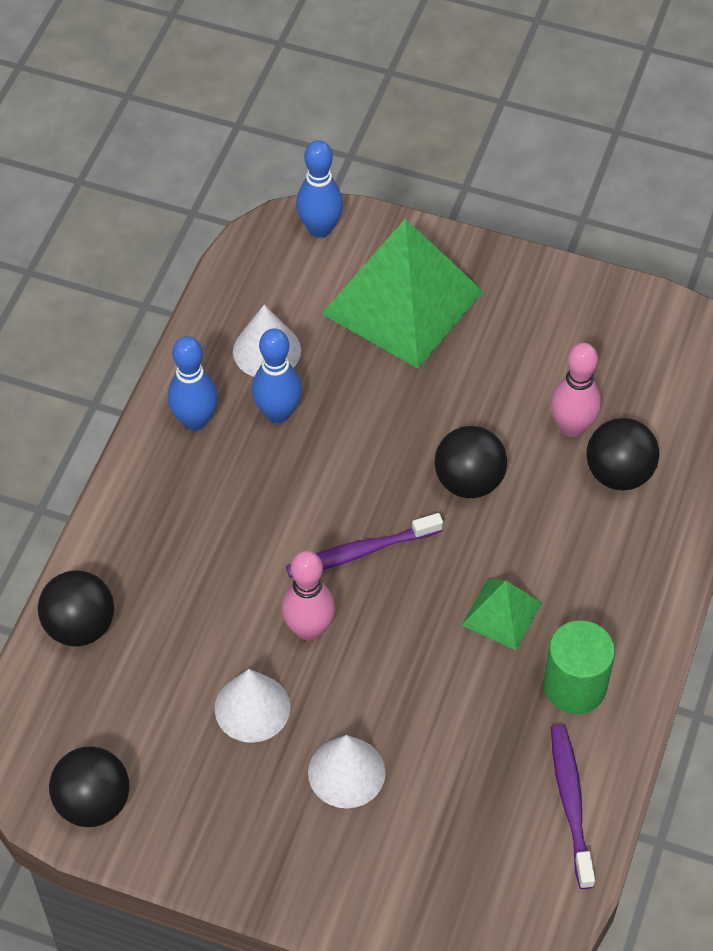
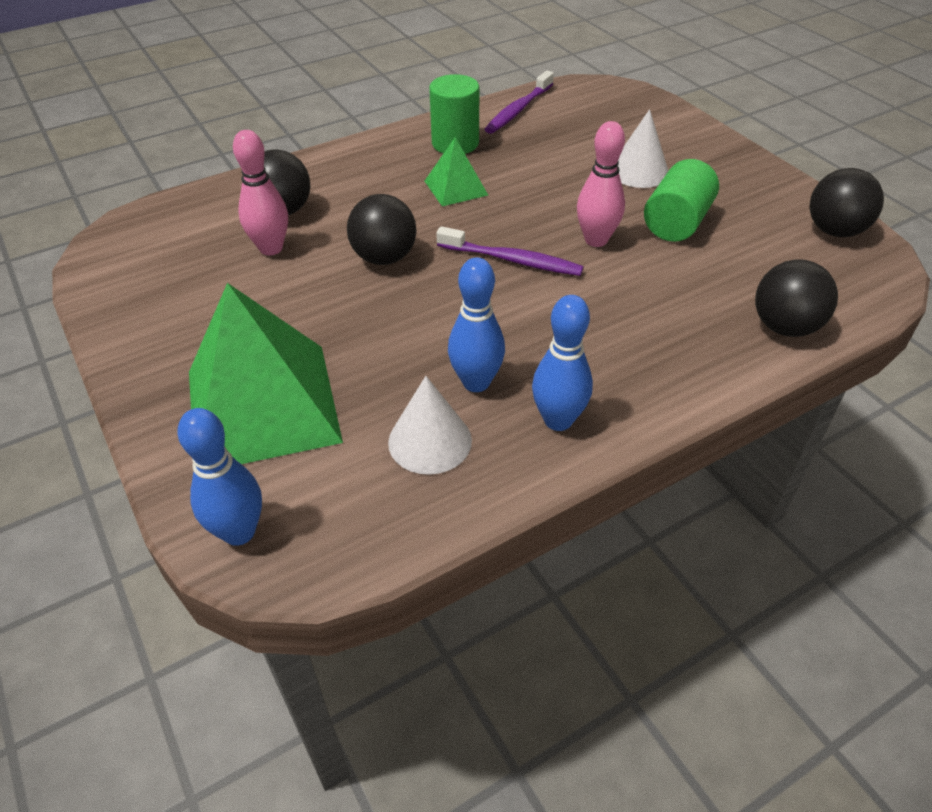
camera: 140 degrees left, 10 degrees down
white cone [214,669,290,743] -> green cylinder [644,159,719,242]

